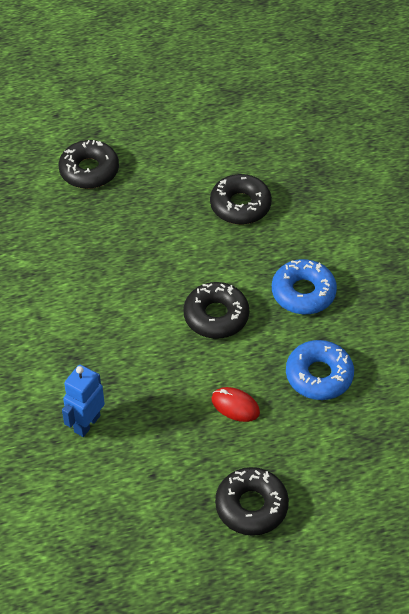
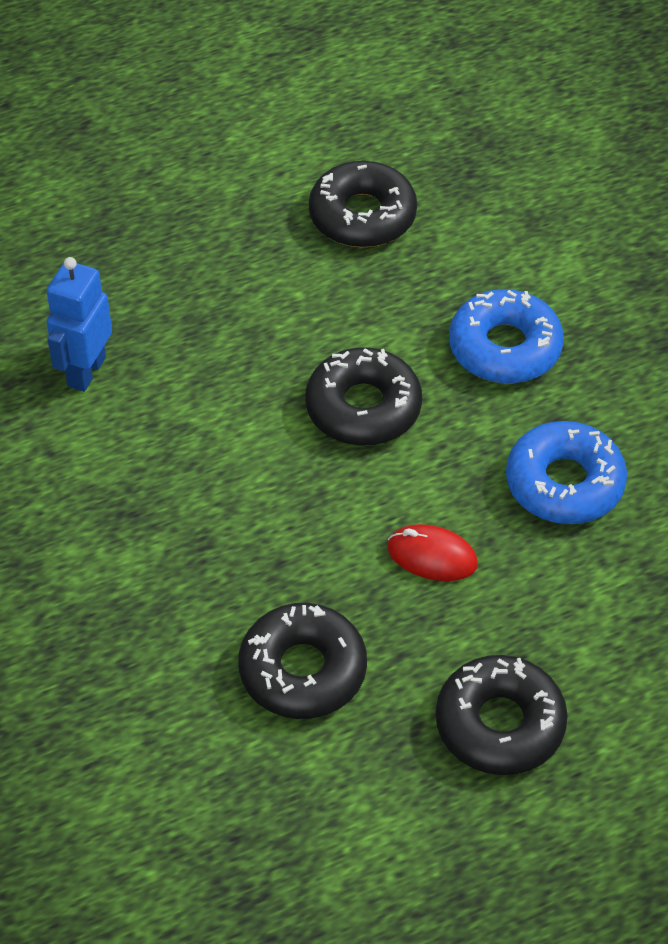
camera: 10 degrees left, 0 degrees up
black donut [59,140,119,189] -> black donut moved to [238,603,367,719]
blue robot [62,365,105,437] -> blue robot moved to [47,257,112,392]

